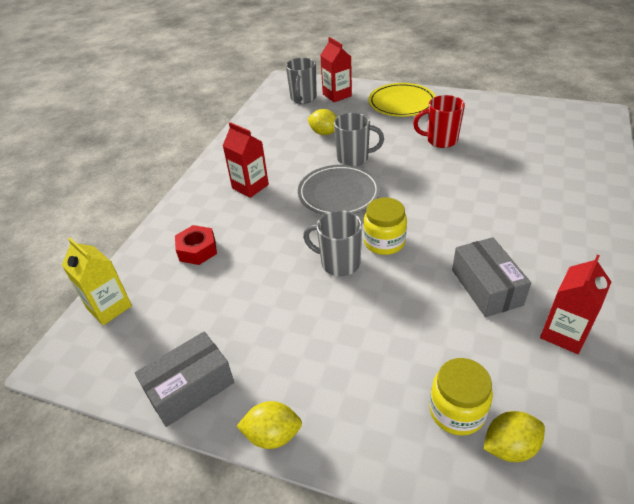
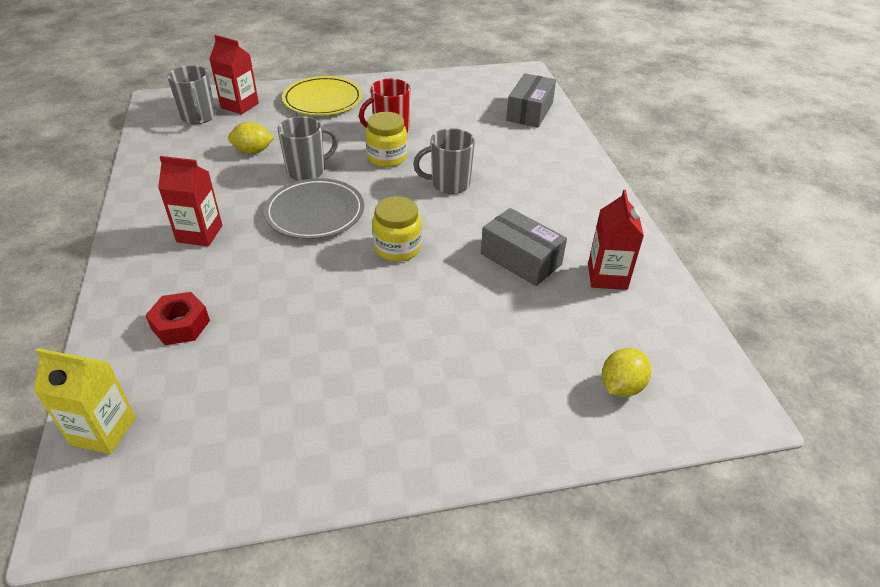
camera: 35 degrees left, 0 degrees up
grey box [135,332,234,427] -> grey box moved to [506,73,556,128]
yellow lemon [236,401,302,449] -> none
grey mug [303,210,362,276] -> grey mug moved to [413,128,475,194]
yellow jar [429,358,493,436] -> yellow jar moved to [365,112,407,167]

